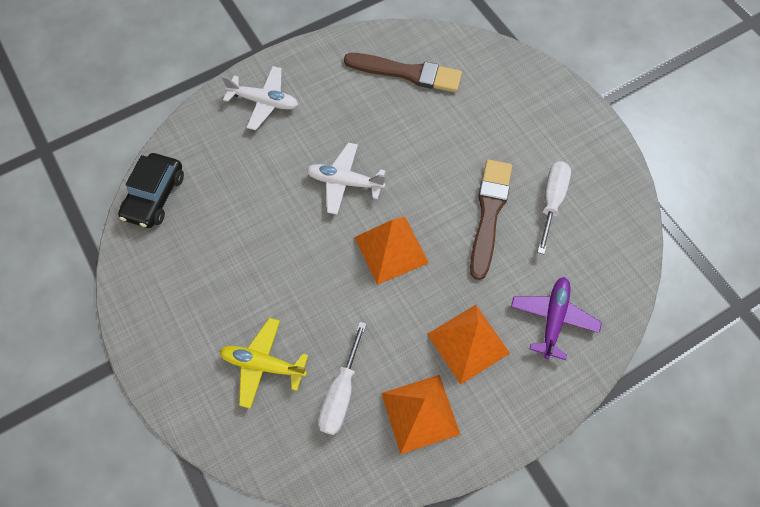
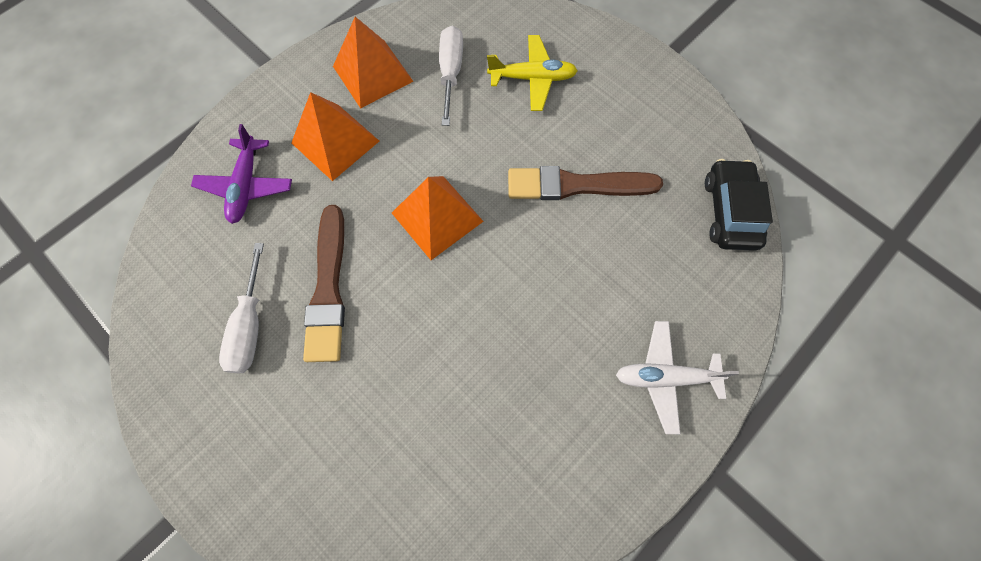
camera: 165 degrees right, 5 degrees up
white plane [306,143,385,215] -> none
brown brush [344,53,462,92] -> brown brush moved to [508,166,663,200]

